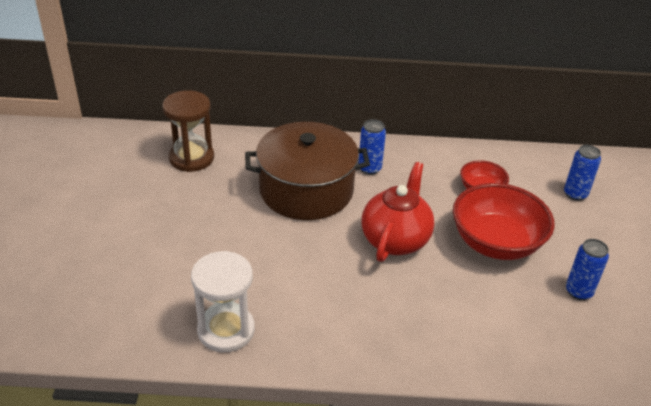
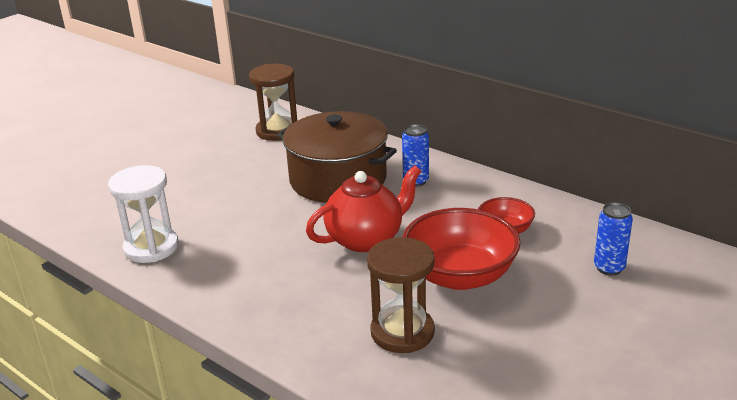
camera: 40 degrees right, 10 degrees down
blue can [566,239,609,300] -> none
none -> brown hourglass [367,237,435,353]

